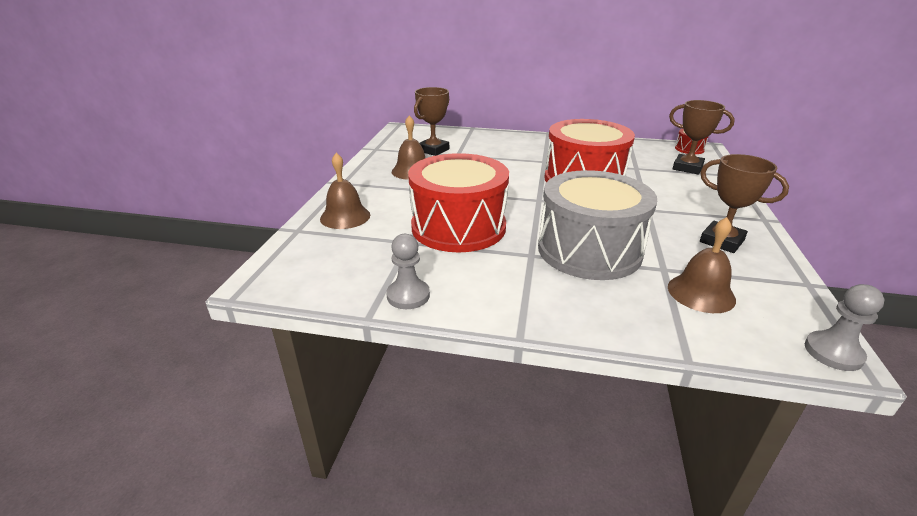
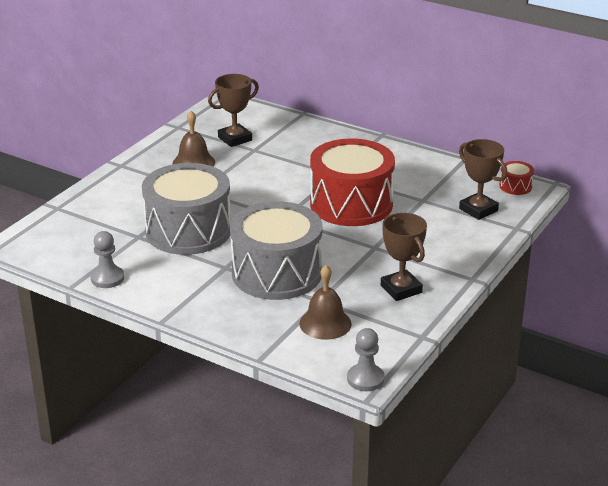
camera: 20 degrees right, 0 degrees up
brown bell [320,153,370,229] -> none
red drum [408,153,509,252] -> grey drum [142,163,231,255]

